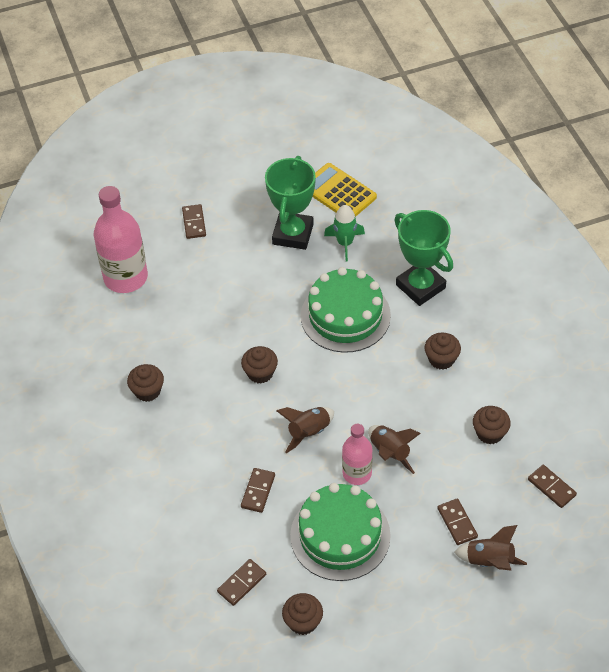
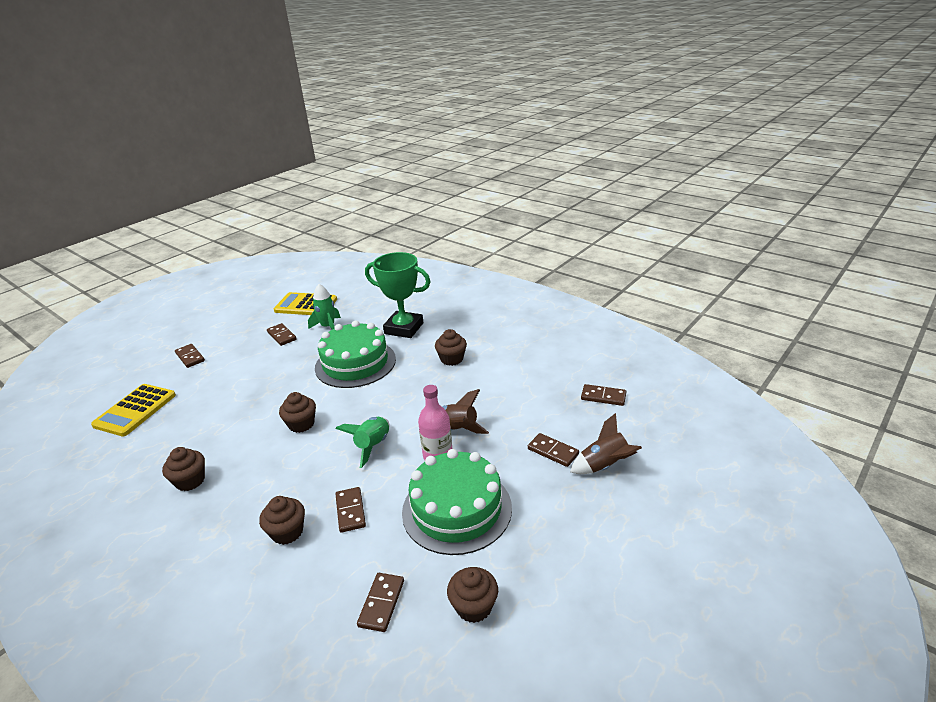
camera: 30 degrees left, 20 degrees down
pink bottle [94,186,148,293] -> yellow calculator [91,384,176,437]
green trophy [265,156,316,250] -> brown domino [267,323,297,346]
brown rocket [277,407,334,453] -> green rocket [336,417,389,468]
brown cupcake [473,406,511,444] -> brown cupcake moved to [259,496,305,545]

